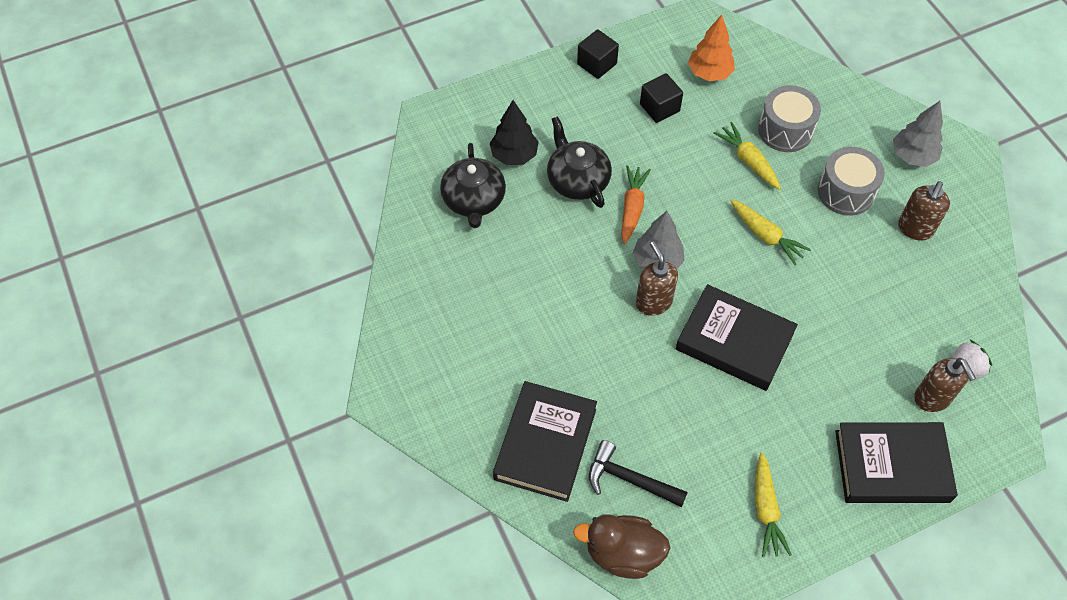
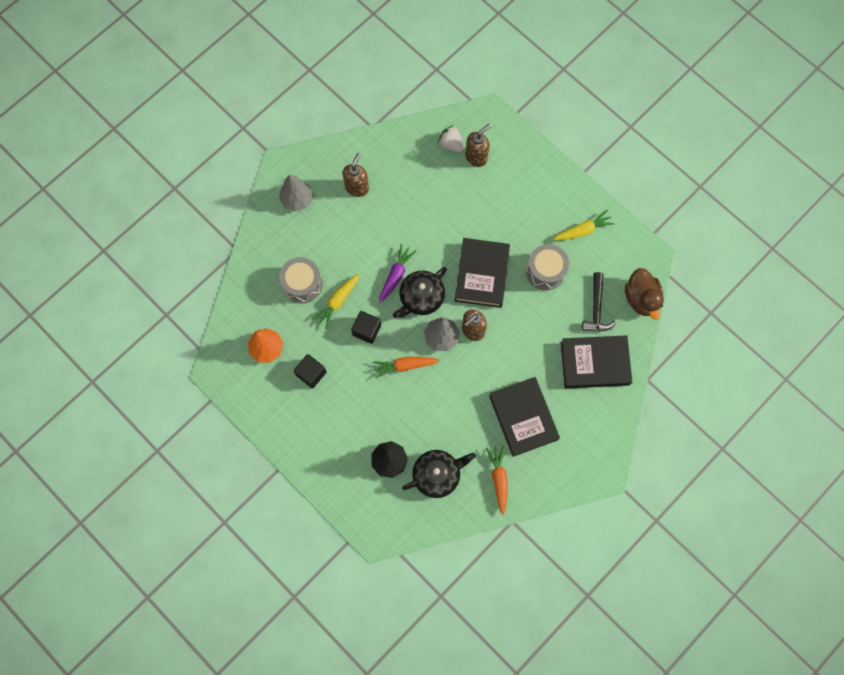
camera: 110 degrees left, 15 degrees up
black teapot [547,116,612,208] -> black teapot moved to [393,267,447,318]
black cube [577,29,619,79] -> black cube moved to [351,311,381,344]
yellow carrot [731,200,811,265] -> purple carrot [379,244,416,303]
grey drum [818,147,885,216] -> grey drum moved to [526,244,569,290]
black book [835,422,958,503] -> black book moved to [489,377,560,457]
brown soap dispenser [898,181,950,241] -> brown soap dispenser turned 75 degrees counterclockwise [343,153,369,197]
none -> orange carrot [486,446,508,515]

